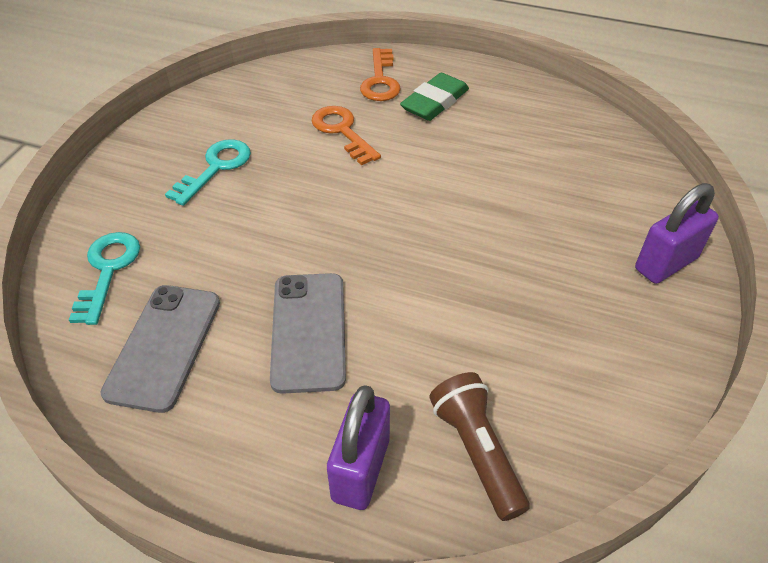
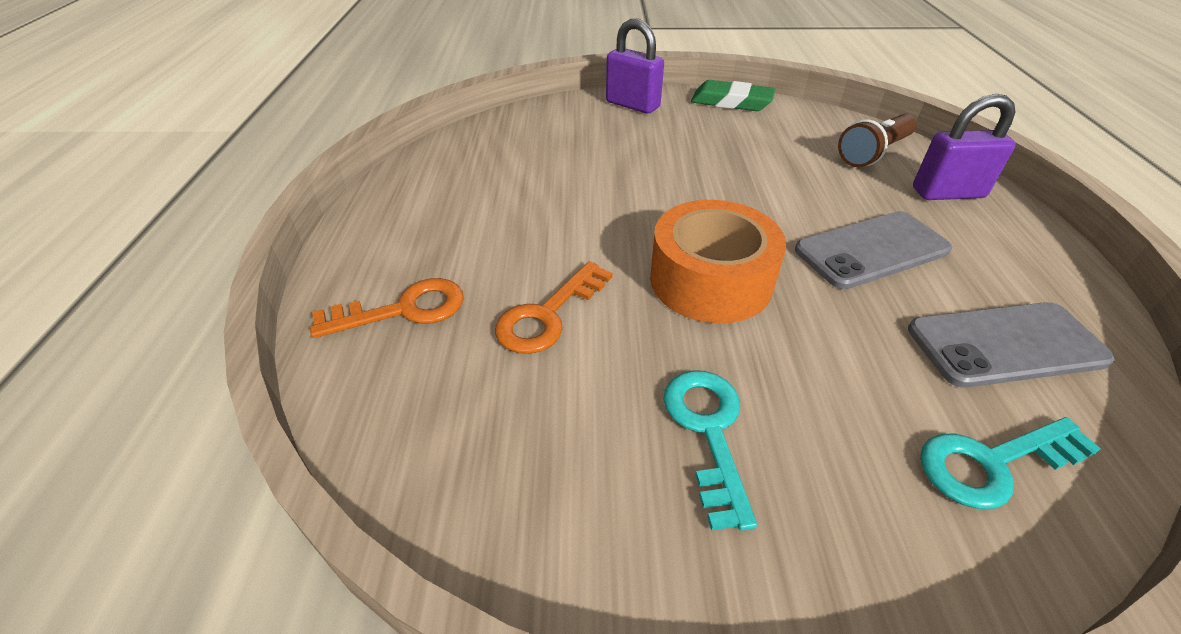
camera: 110 degrees left, 5 degrees down
turquoise key [165,139,251,206] -> turquoise key turned 75 degrees clockwise [663,371,757,531]
green eraser [400,73,469,121] -> green eraser moved to [691,80,775,111]
none -> orange tape [650,200,786,323]

